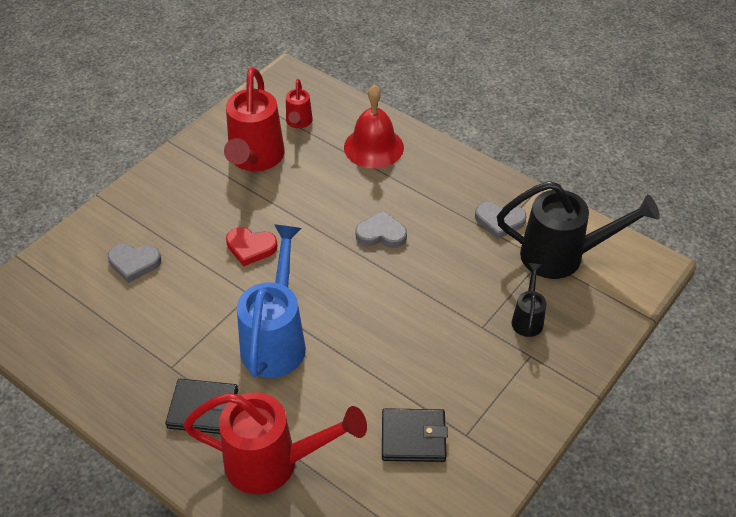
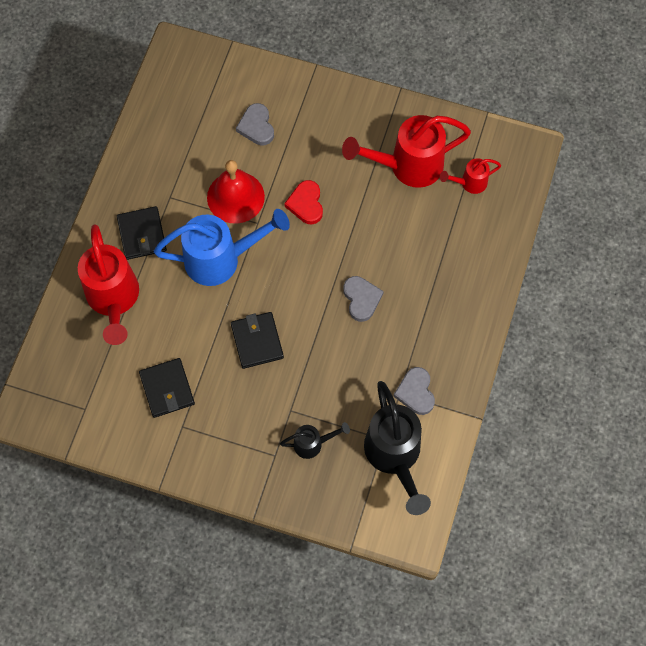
camera: 70 degrees right, 20 degrees up
red bell [344,85,404,168] -> red bell moved to [207,160,265,224]
none -> black wallet [231,312,284,369]

